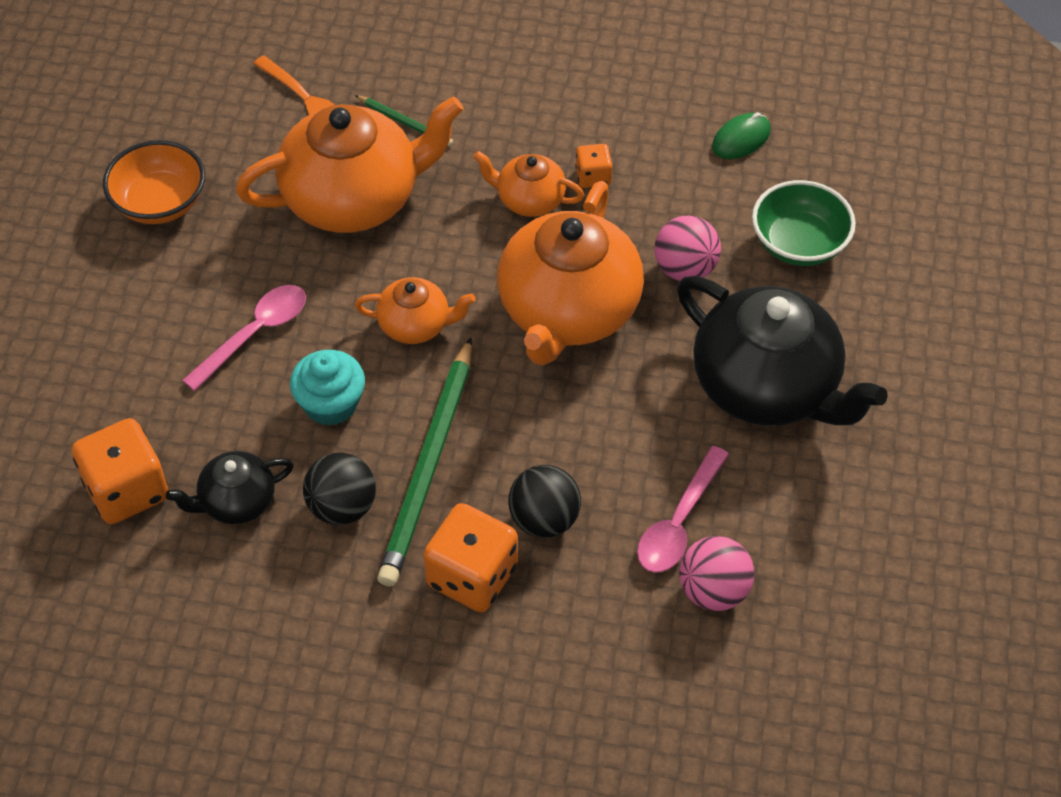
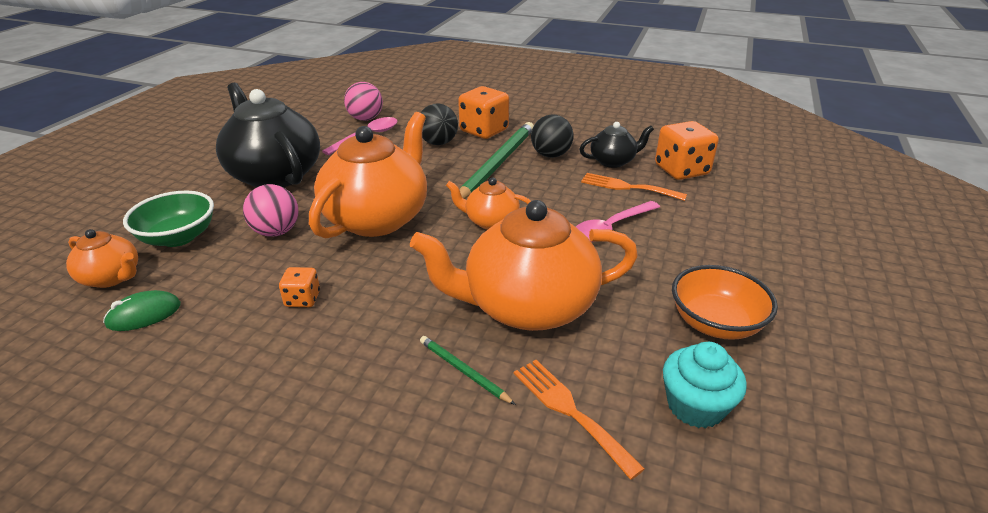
camera: 170 degrees left, 20 degrees down
turquoise cupcake [290,350,365,426] -> turquoise cupcake moved to [663,342,747,428]
orange teapot [473,151,584,217] -> orange teapot moved to [66,229,138,288]
none -> orange fork [581,173,687,201]

